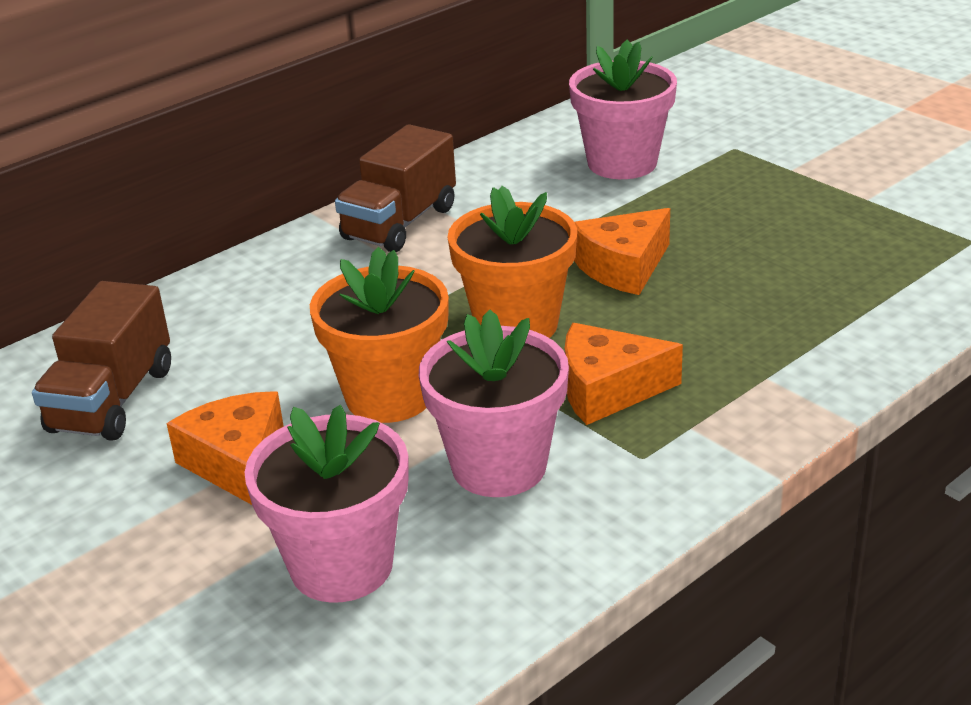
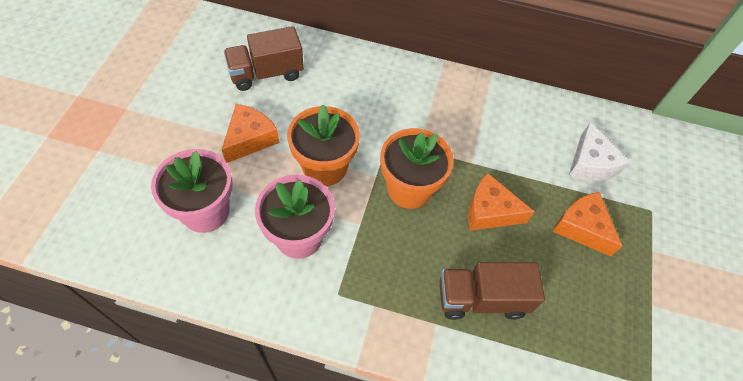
camera: 50 degrees right, 25 degrees up
brown truck [335,124,456,252] -> brown truck moved to [439,262,545,320]
orange cheese [565,323,683,425] -> orange cheese moved to [552,192,622,256]
pink flower pot [569,40,677,179] -> white cheese [569,122,629,181]

